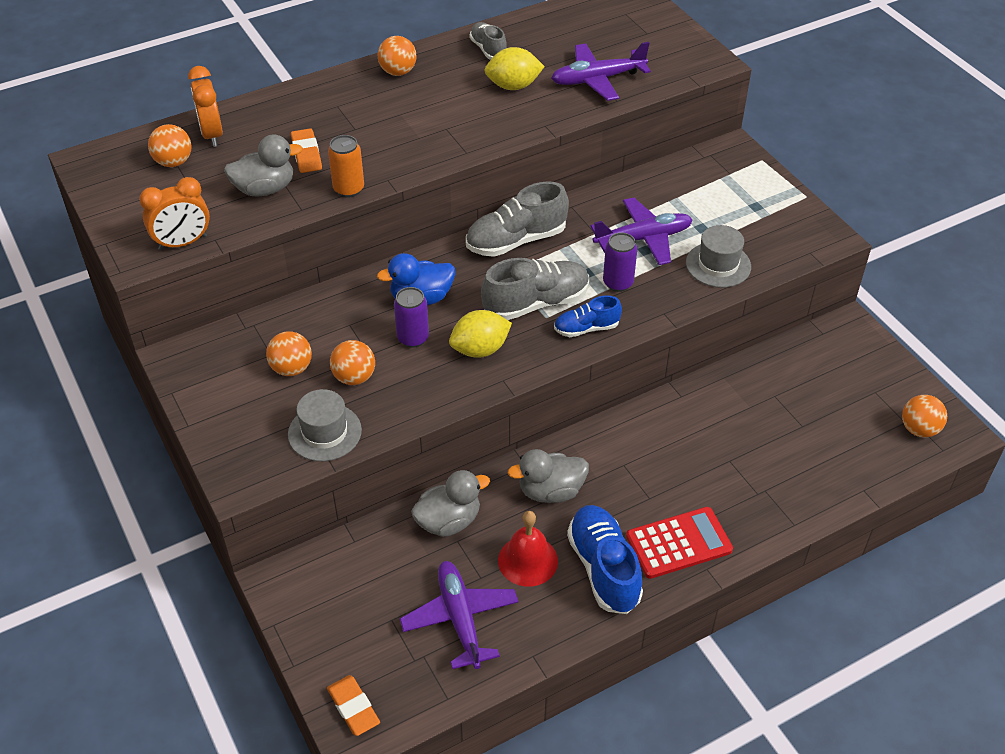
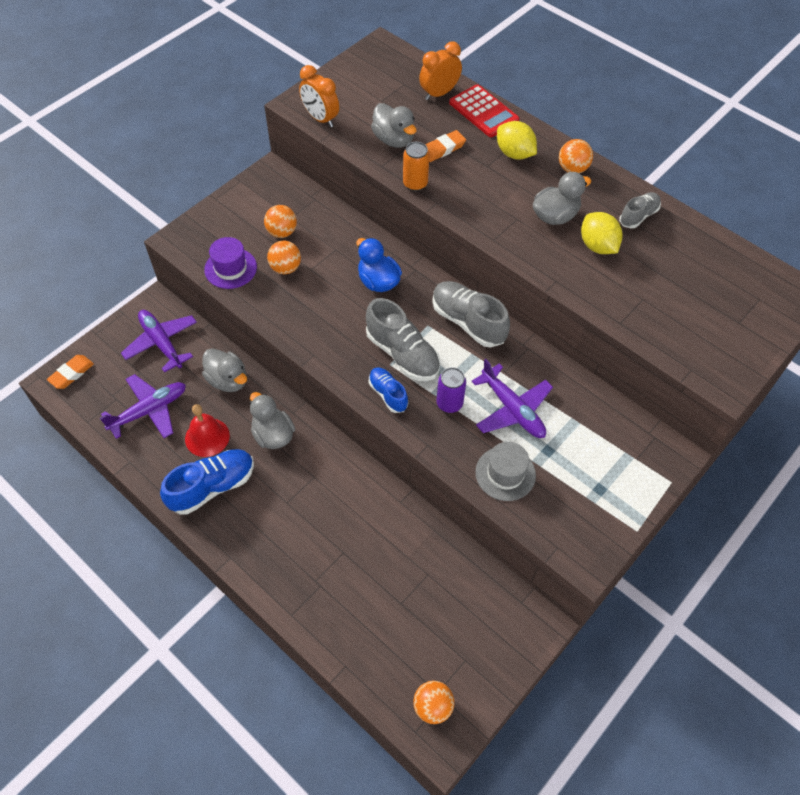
camera: 70 degrees right, 10 degrees up
orange ball [148,124,192,167] -> none
grey hat [288,389,362,461] -> purple hat [204,237,257,289]
purple can [394,287,429,348] -> none
yellow lemon [449,310,512,358] -> yellow lemon moved to [497,121,537,160]
purple plane [551,42,651,101] -> purple plane moved to [121,310,197,373]
red calculator [626,507,733,579] -> red calculator moved to [449,84,519,137]
none -> grey duck [533,172,591,225]

